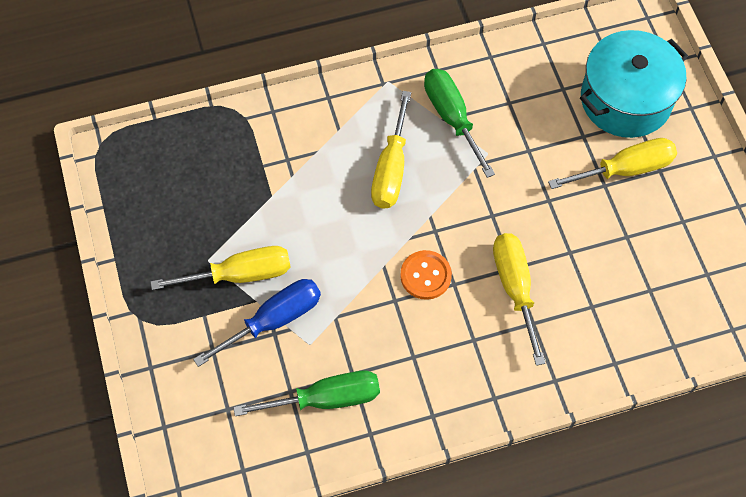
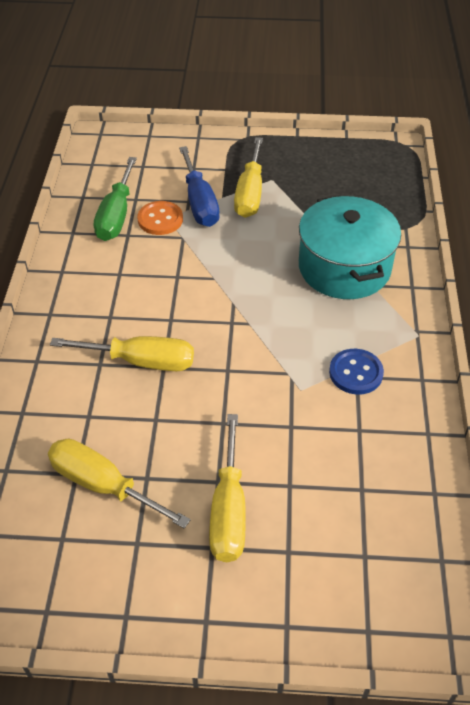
camera: 110 degrees right, 15 degrees down
yellow screwdriver [371,91,411,209] -> yellow screwdriver moved to [48,439,191,529]
orange button [400,250,452,300] -> orange button moved to [137,201,183,235]
green screwdriver [424,69,495,178] -> blue button [329,349,384,395]
turquoise pot [580,30,688,138] -> turquoise pot moved to [299,195,401,299]

